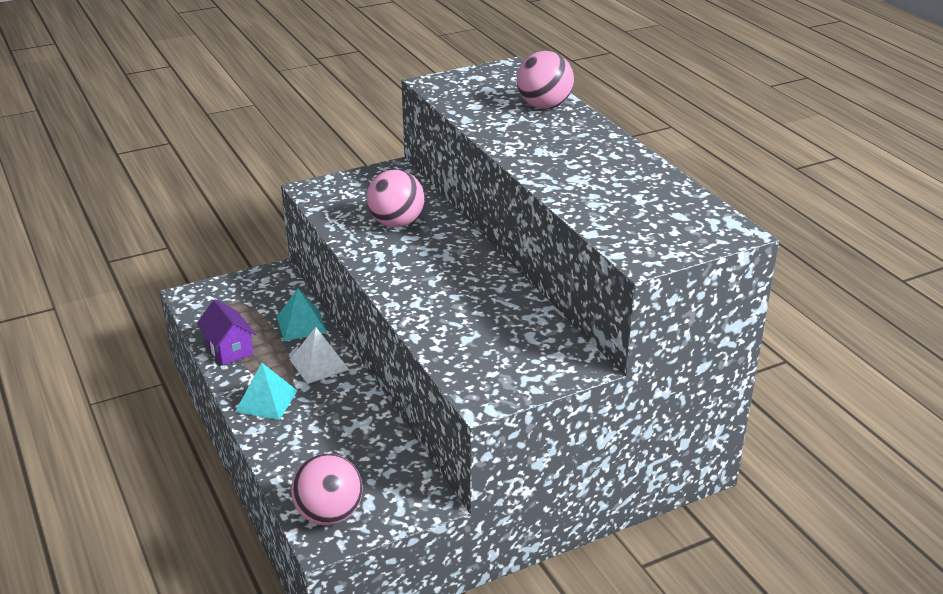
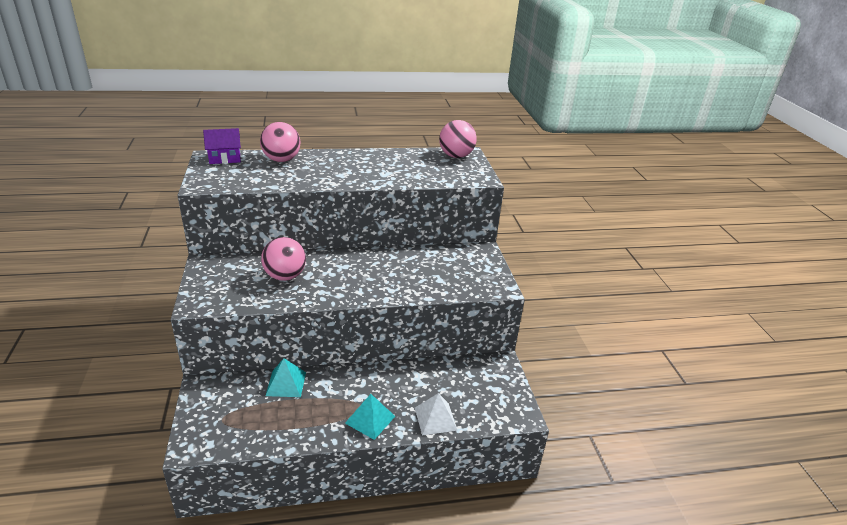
camera: 75 degrees left, 0 degrees up
purple house [197,299,256,365] -> purple house moved to [203,128,241,164]
white pyramid [290,327,349,384] -> white pyramid moved to [415,393,458,436]
pink ball [291,453,363,525] -> pink ball moved to [439,120,477,158]

